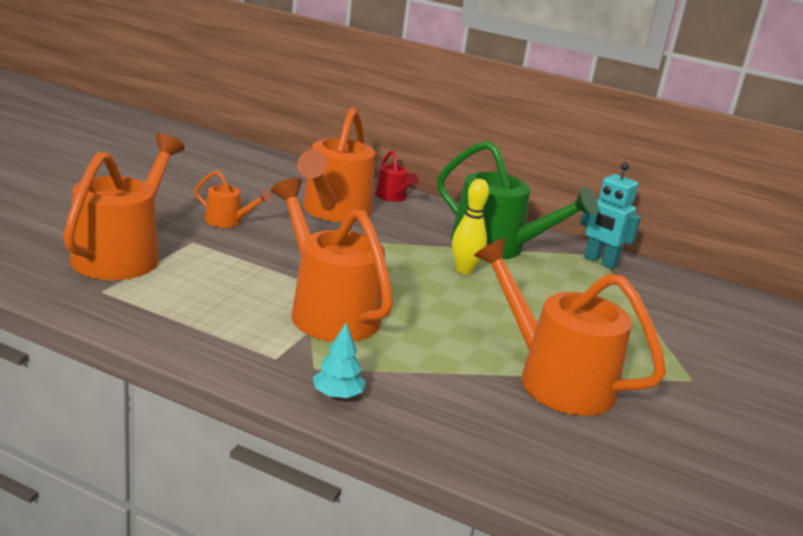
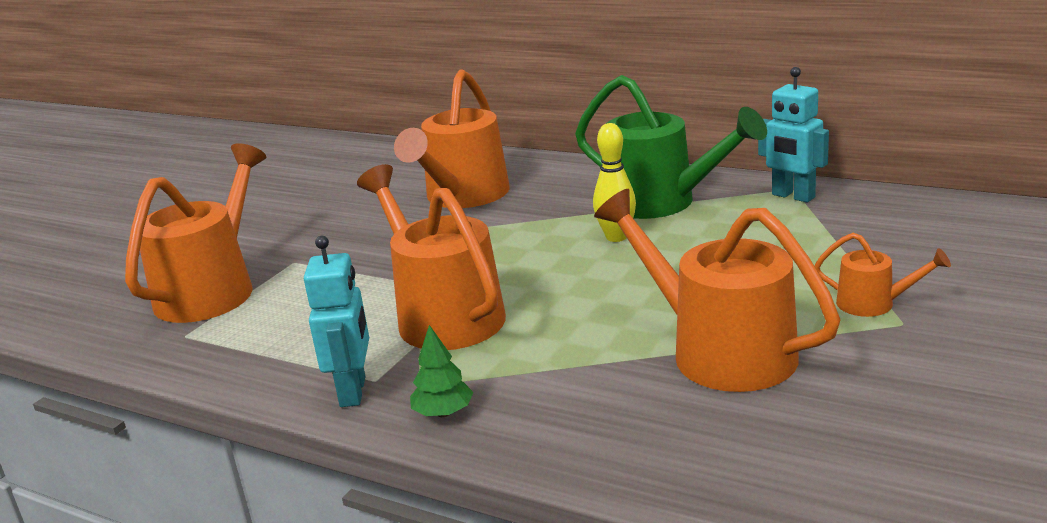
camera: 10 degrees right, 0 degrees up
orange watering can [195,171,272,228] -> orange watering can moved to [814,233,951,317]
turquoise tree [313,323,366,399] -> green tree [410,325,474,417]
red watering can [375,150,419,202] -> none
none -> turquoise robot [304,236,369,407]

